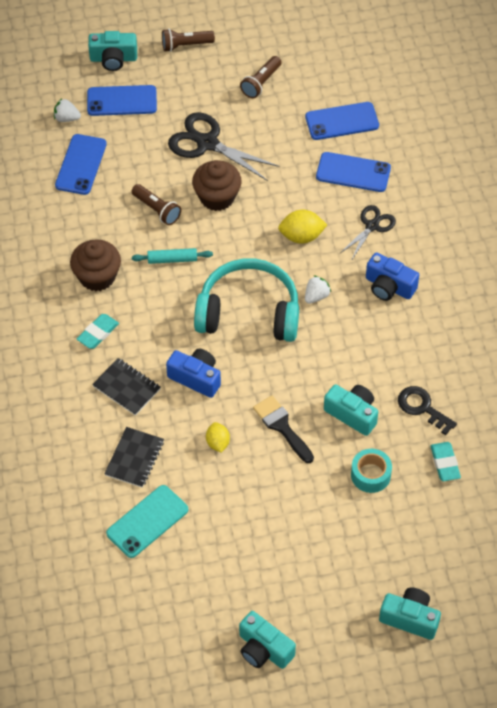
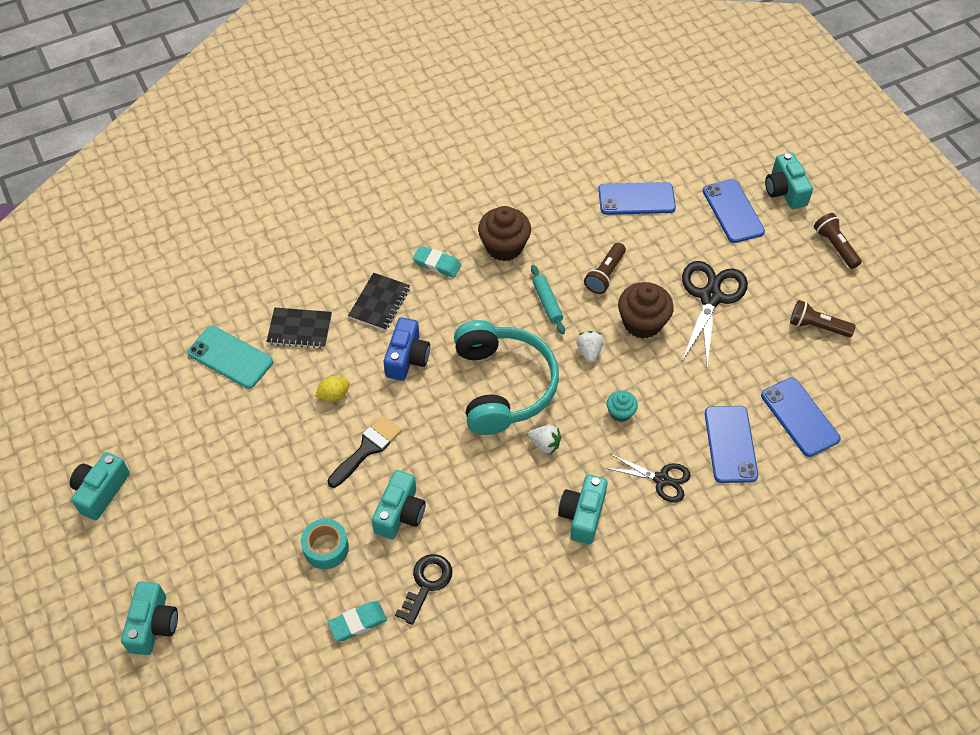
camera: 75 degrees right, 0 degrees up
white strawberry [54,98,81,122] -> white strawberry moved to [577,331,604,363]
yellow lemon [278,210,327,244] -> turquoise cupcake [607,390,638,422]
blue camera [366,252,419,301] -> turquoise camera [558,475,608,544]

